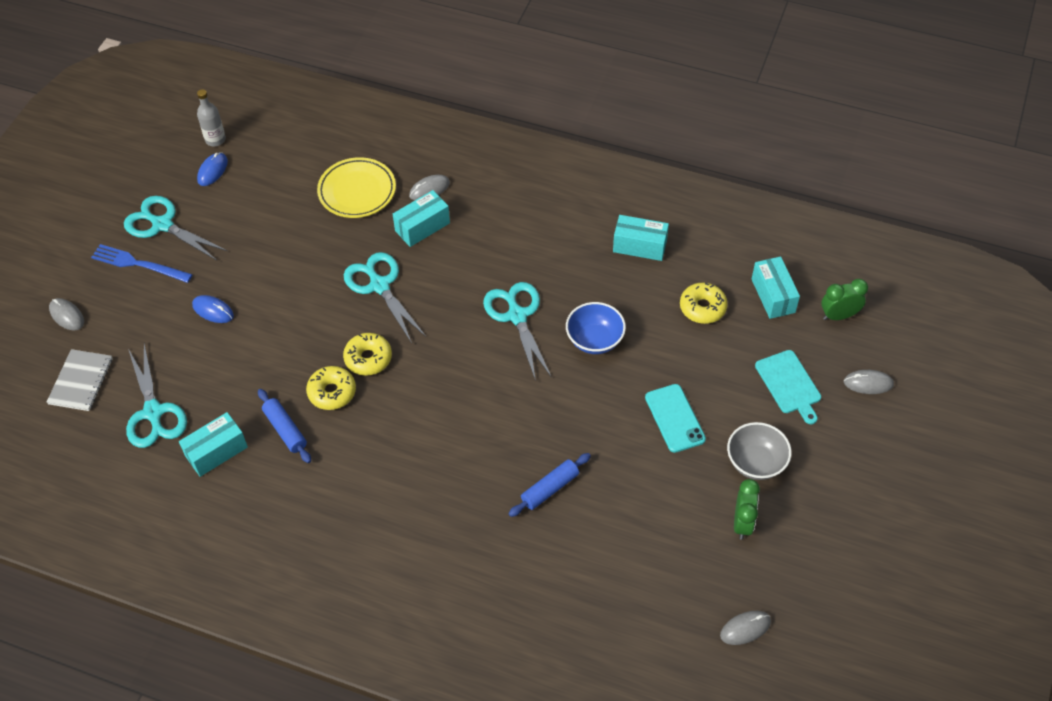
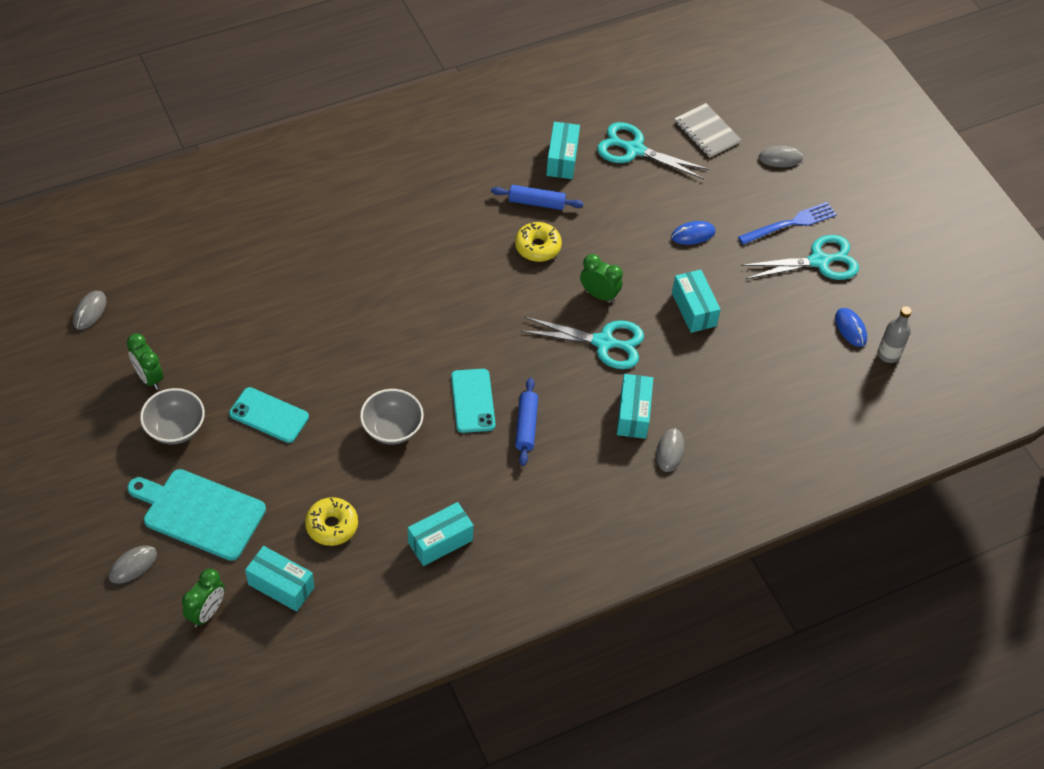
camera: 130 degrees right, 0 degrees up
yellow plate [317,157,396,218] -> none
yellow donut [343,333,392,376] -> none
turquoise scissors [483,282,552,381] -> turquoise phone [451,369,496,433]
blue rolling pin [508,453,591,517] -> blue rolling pin moved to [515,378,538,466]
blue bowl [566,302,626,354] -> grey bowl [360,389,424,445]
turquoise cutting board [755,350,821,424] -> turquoise cutting board [127,469,266,561], size x1.52
none -> green clock [580,254,623,303]
none -> turquoise box [672,269,721,333]

